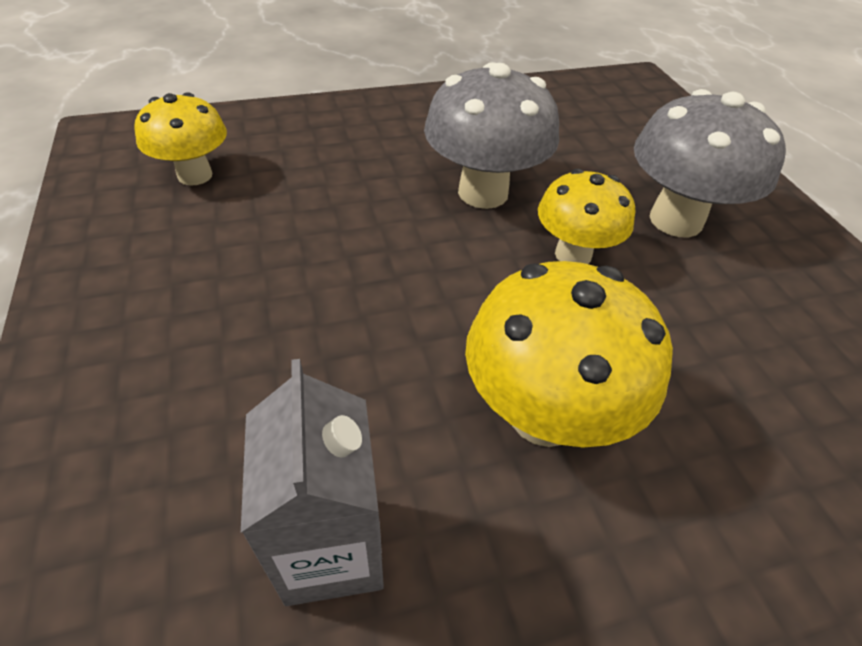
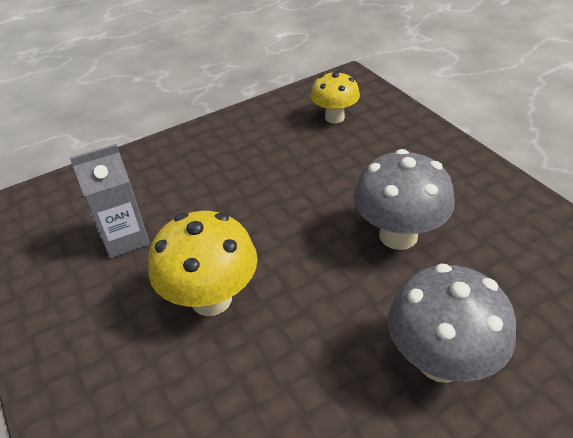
camera: 80 degrees right, 5 degrees down
yellow mushroom [538,169,635,264] -> none

